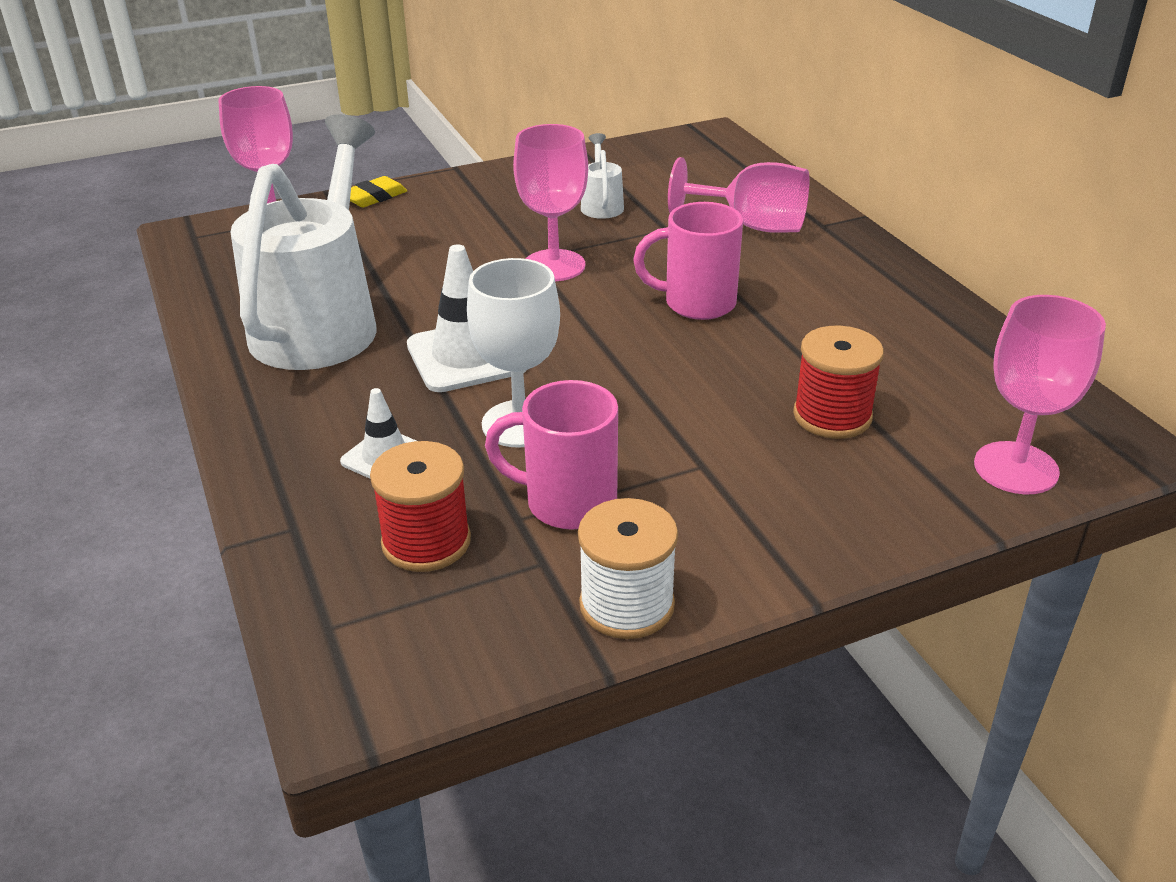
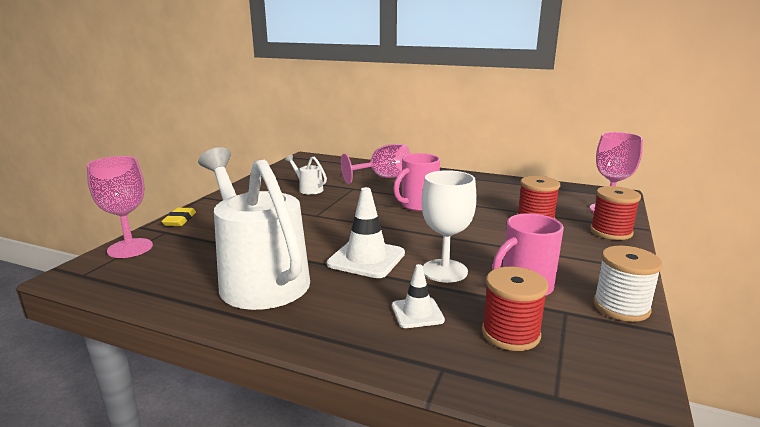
camera: 45 degrees left, 15 degrees down
pink goblet [513,124,588,281] -> none
none -> red spool [590,186,641,240]

